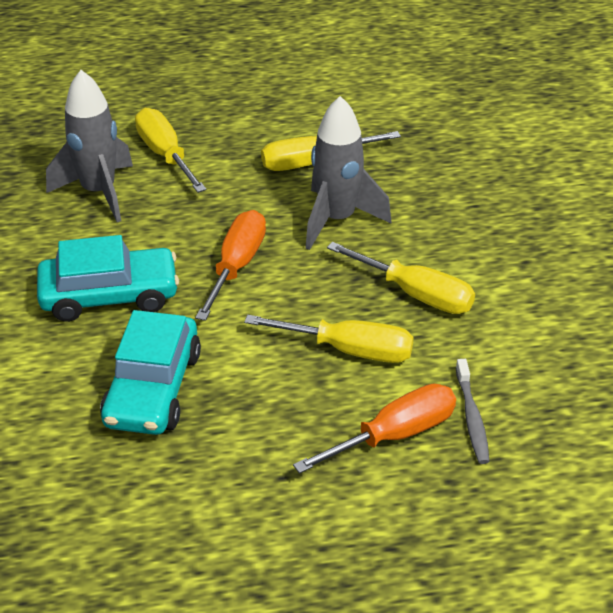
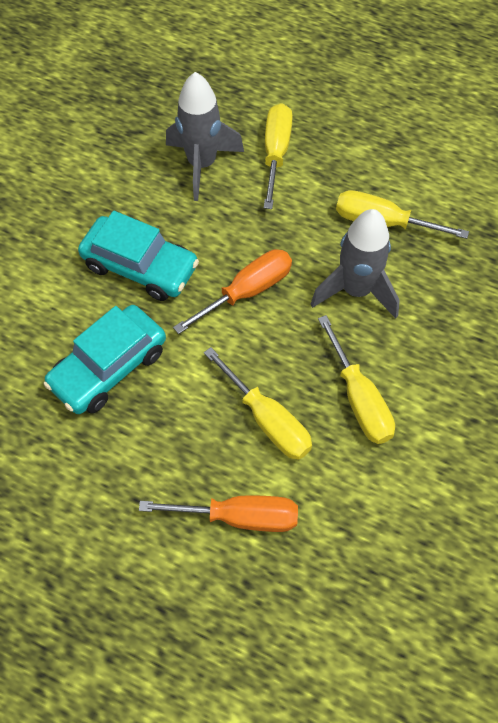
camera: 35 degrees right, 20 degrees up
grey toothbrush [456,359,490,464] -> none

